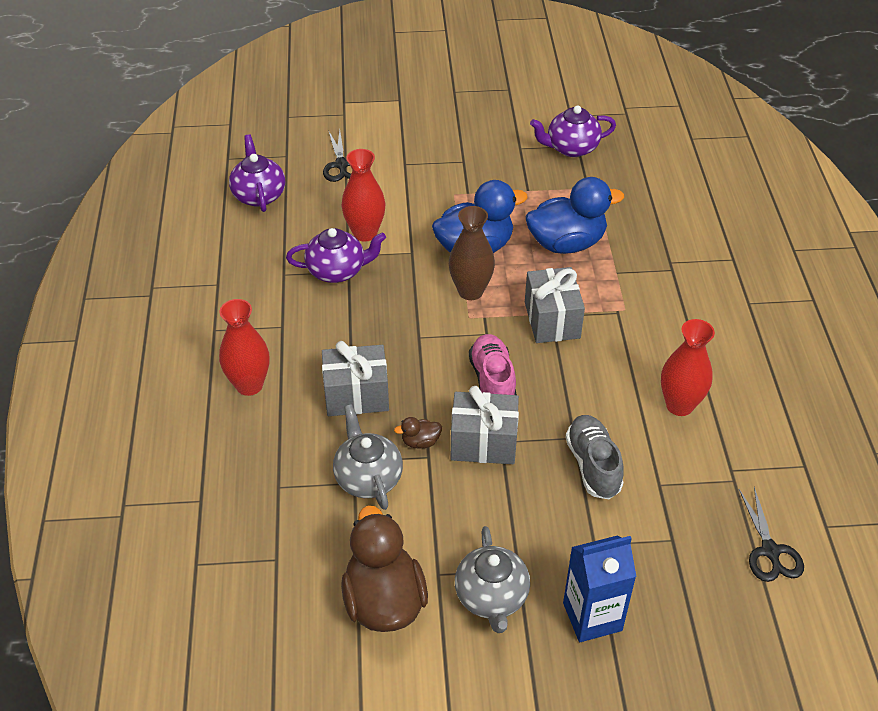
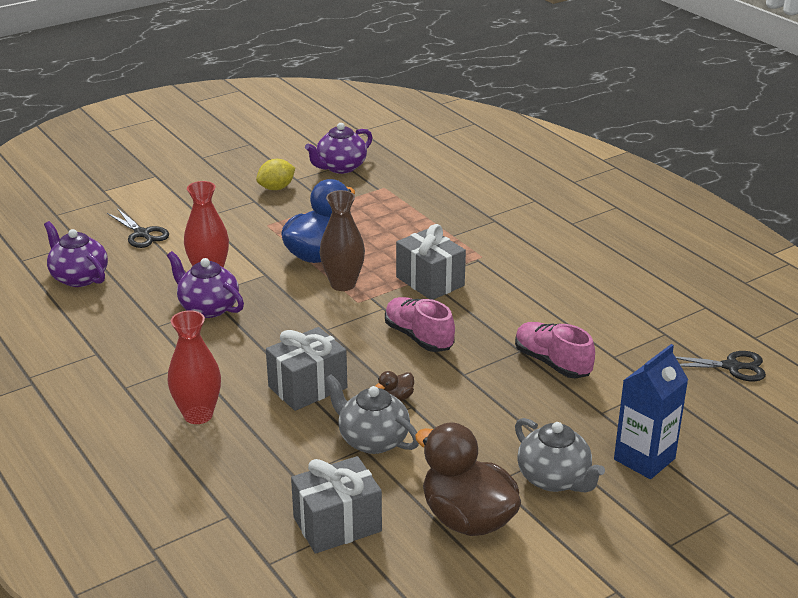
camera: 30 degrees left, 15 degrees down
purple teapot [286,228,386,283] -> purple teapot turned 105 degrees counterclockwise [167,251,244,318]
grey gift [451,386,519,464] -> grey gift moved to [291,456,382,554]
blue duck [526,177,624,254] -> none
grey shoe [565,415,624,499] -> pink shoe [515,322,595,378]
red vase [661,319,715,416] -> none
black scissors [739,487,804,582] -> black scissors turned 45 degrees counterclockwise [675,351,766,381]
none -> yellow lemon [256,159,295,190]

